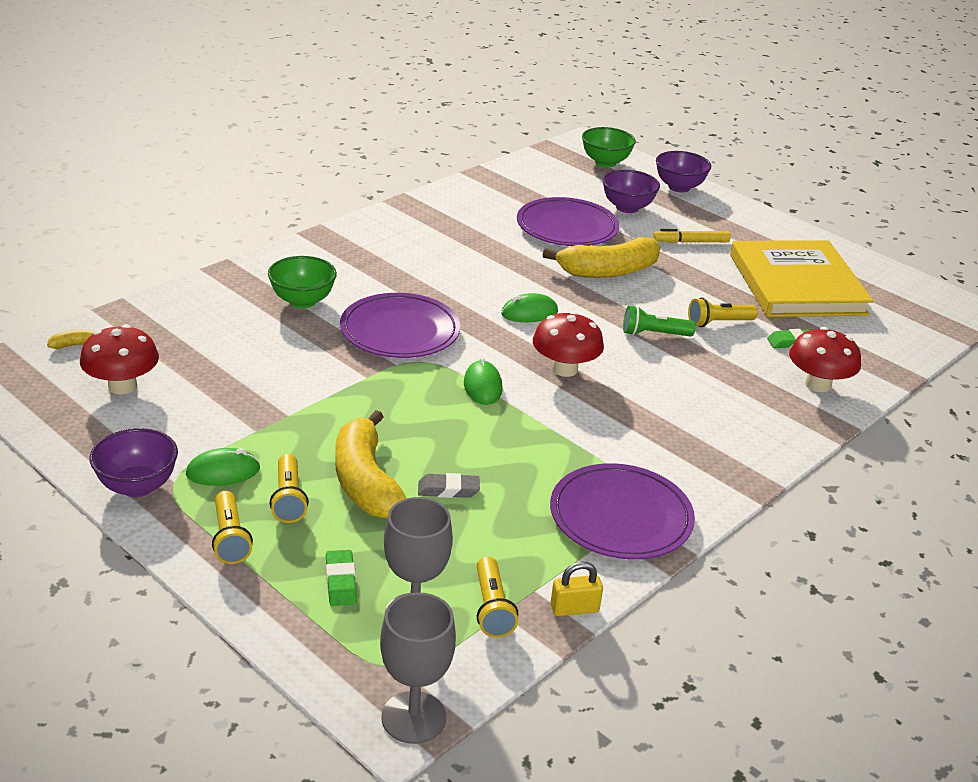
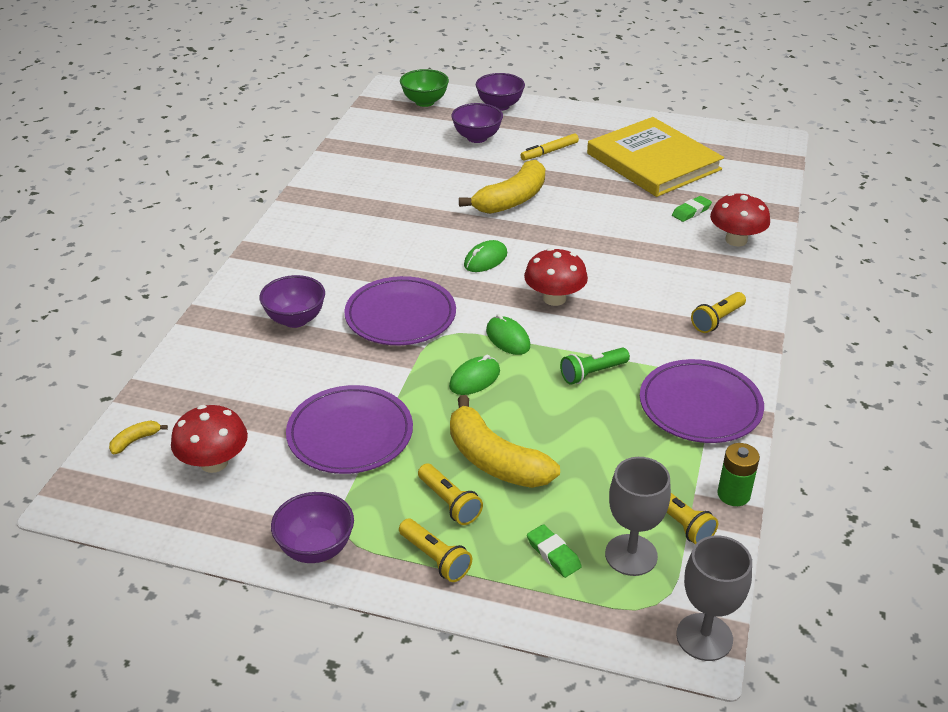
camera: 25 degrees left, 5 degrees up
green mouse [186,448,260,486] -> green mouse moved to [449,355,500,395]
green bowl [268,256,337,308] -> purple bowl [259,275,325,328]
grey eraser [418,473,480,498] -> none
purple plate [517,197,619,246] -> purple plate moved to [286,385,413,474]
yellow padlock [550,561,603,616] -> green battery [717,443,760,506]
green flashlight [623,305,696,336] -> green flashlight moved to [560,348,630,385]
yellow flashlight [688,297,758,327] -> yellow flashlight moved to [691,292,746,333]

